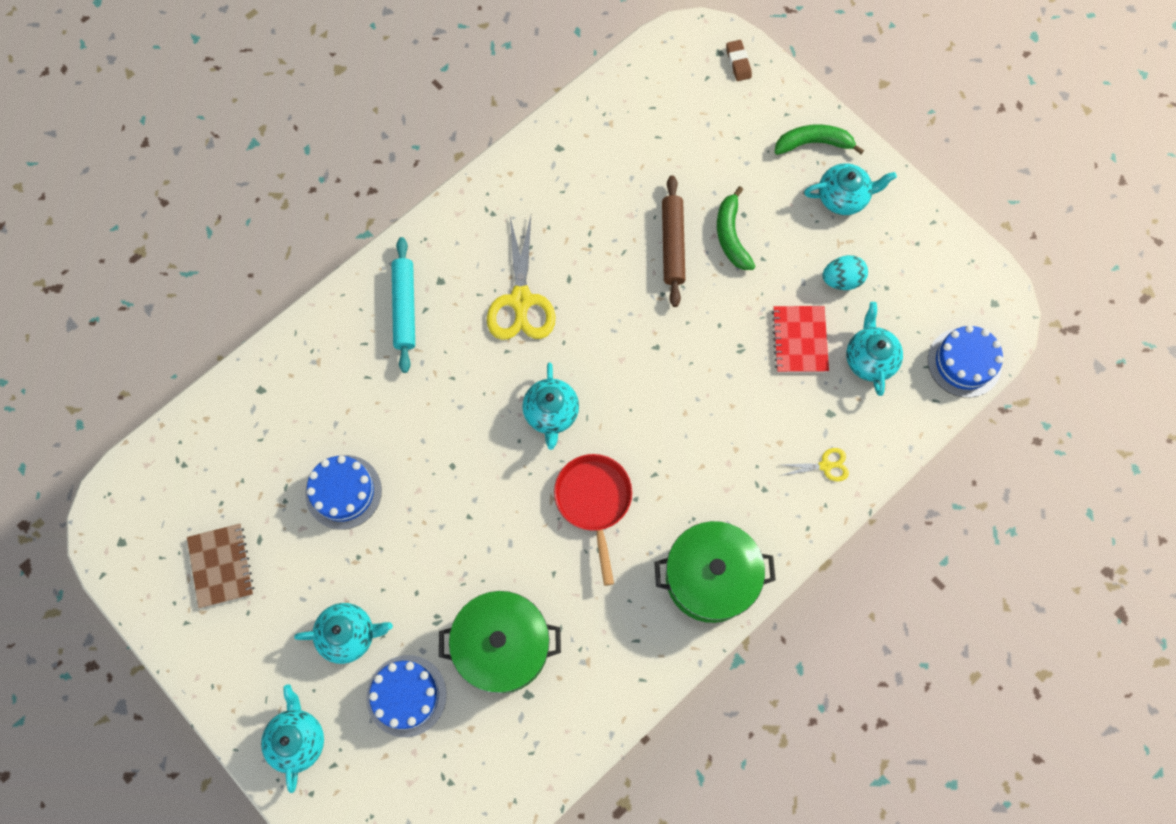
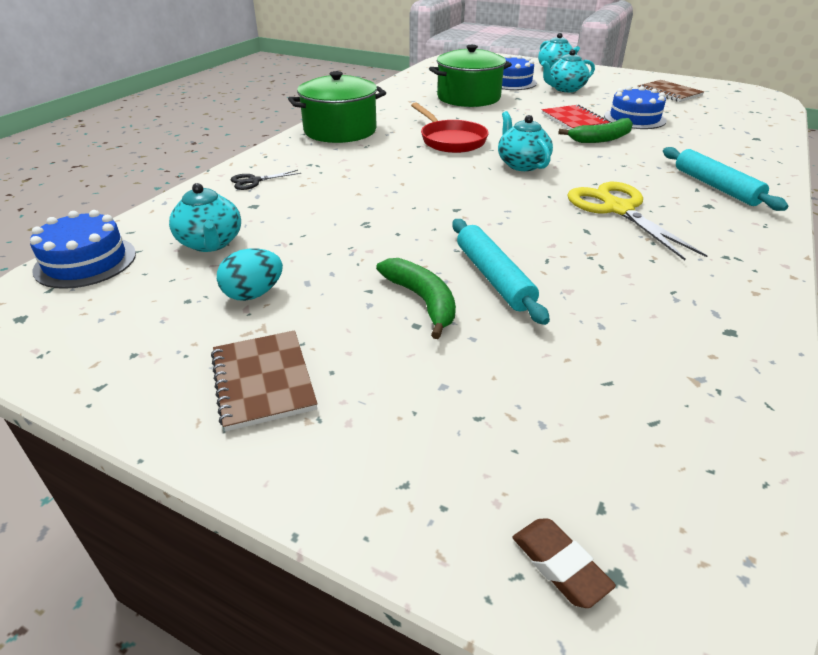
camera: 160 degrees right, 35 degrees down
brown rolling pin [662,175,685,307] -> turquoise rolling pin [452,219,550,325]
red notebook [772,306,829,373] -> red notebook moved to [542,105,610,130]
green banana [774,124,864,155] -> green banana moved to [558,118,633,143]
yellow scissors [780,448,849,482] -> black scissors [231,170,302,190]
turquoise teapot [804,163,897,215] -> brown notebook [211,330,318,431]

